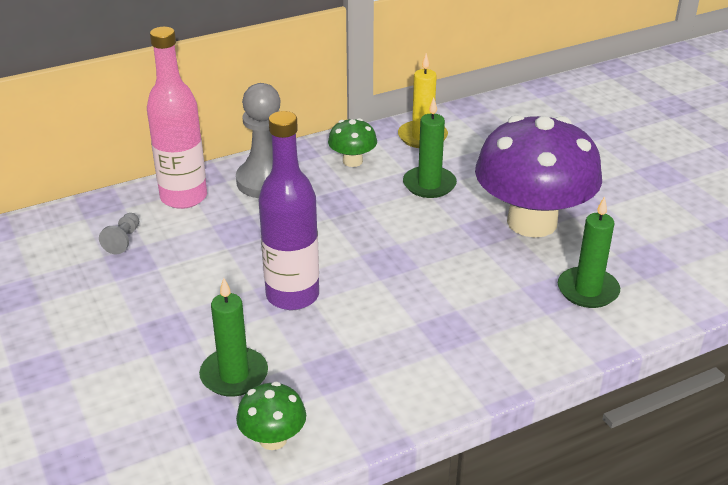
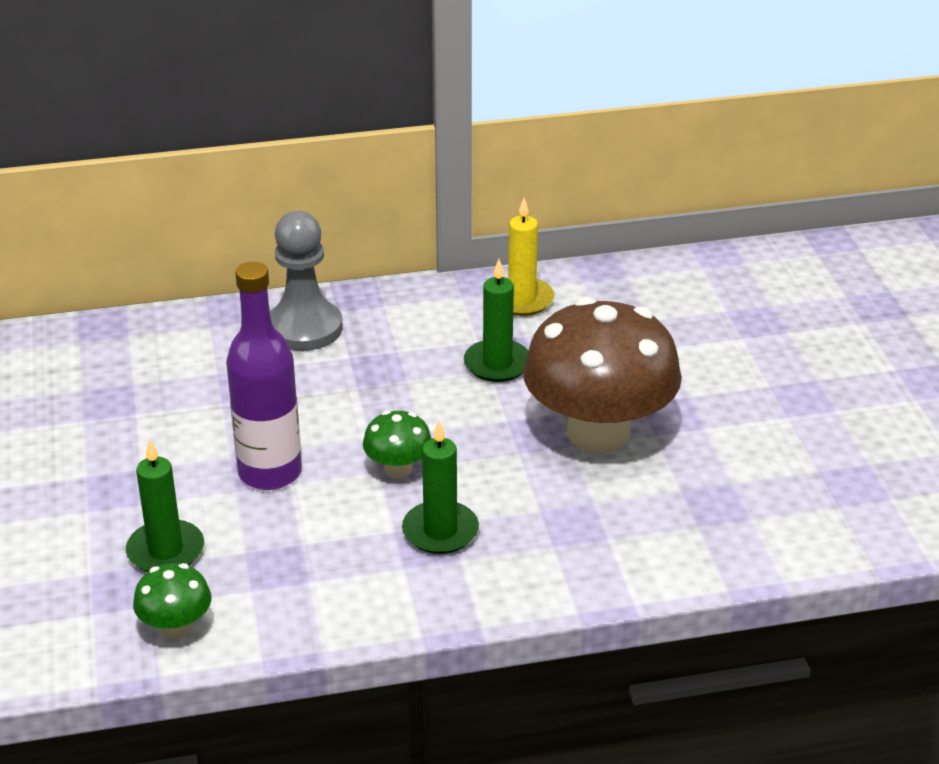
camera: 15 degrees right, 0 degrees up
grey pawn [99,213,139,254] -> none
pink bottle [147,27,207,209] -> none
green mushroom [328,118,377,167] -> green mushroom moved to [363,410,432,478]
purple mushroom [475,115,602,238] -> brown mushroom [523,297,682,453]
green candle [558,196,620,308] -> green candle moved to [402,421,479,554]

